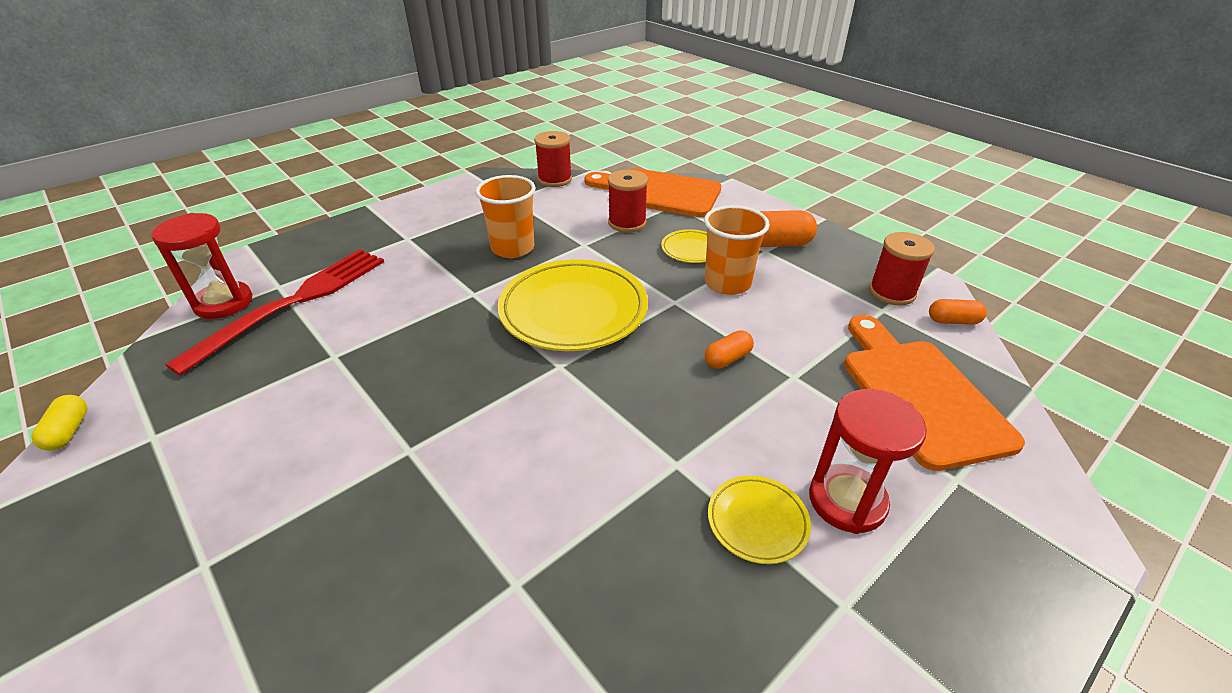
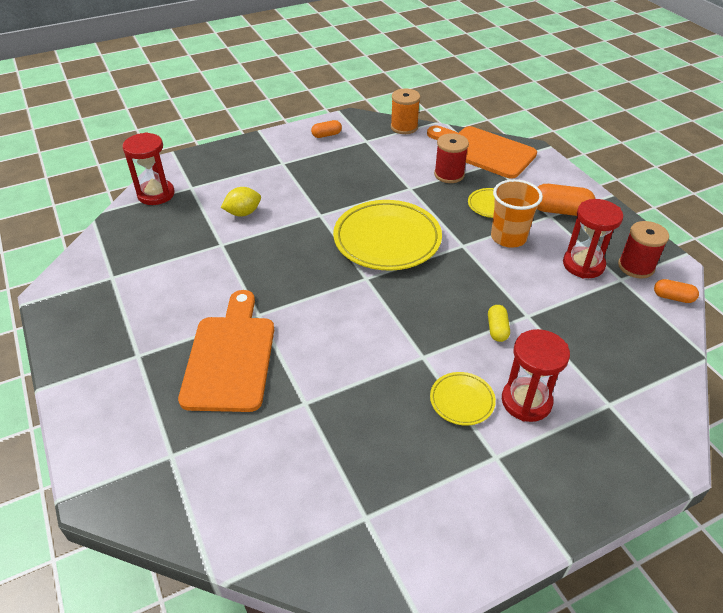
camera: 15 degrees right, 5 degrees up
yellow capsule [31,395,87,451] -> yellow capsule moved to [488,305,510,342]
red fork [165,249,384,376] -> none
orange cup [475,175,535,258] -> none
red spool [534,131,572,187] -> orange spool [391,89,420,134]
orange capsule [705,330,754,369] -> orange capsule moved to [311,120,342,138]
orange cutting board [844,315,1025,471] -> orange cutting board moved to [178,290,274,412]
none -> yellow lemon [221,187,261,216]
none -> red hourglass [563,199,623,278]

